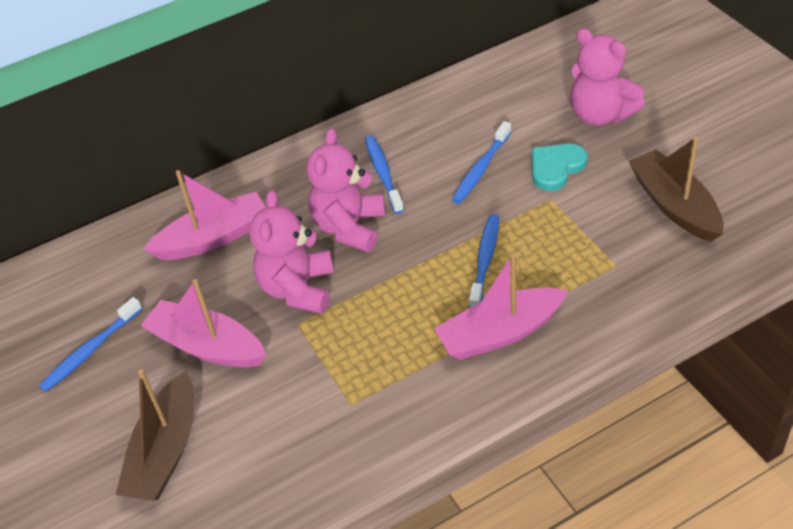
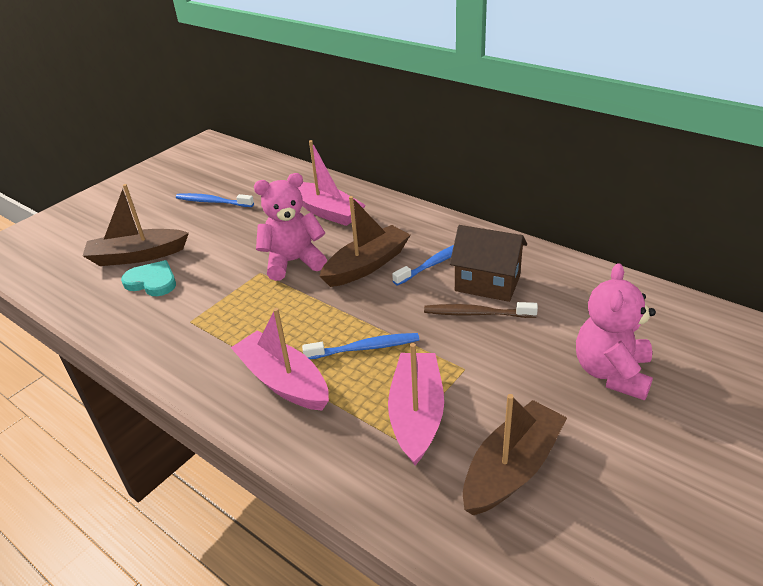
camera: 65 degrees right, 10 degrees down
pink boat [140,279,266,367] -> pink boat moved to [388,343,444,466]
pink teddy bear [306,128,385,252] -> brown boat [320,196,410,287]
blue toothbrush [452,121,511,203] -> brown toothbrush [424,302,538,318]
turquoise heart [532,144,587,191] -> turquoise heart moved to [121,260,176,296]
none -> brown house [450,225,527,302]

